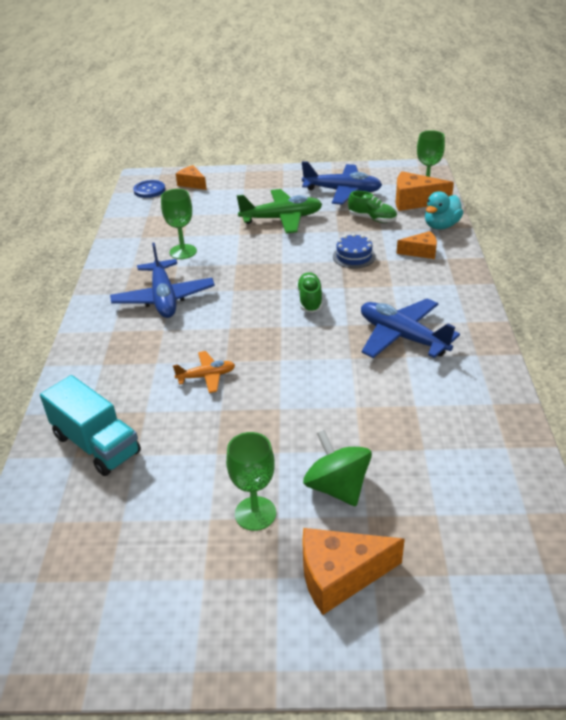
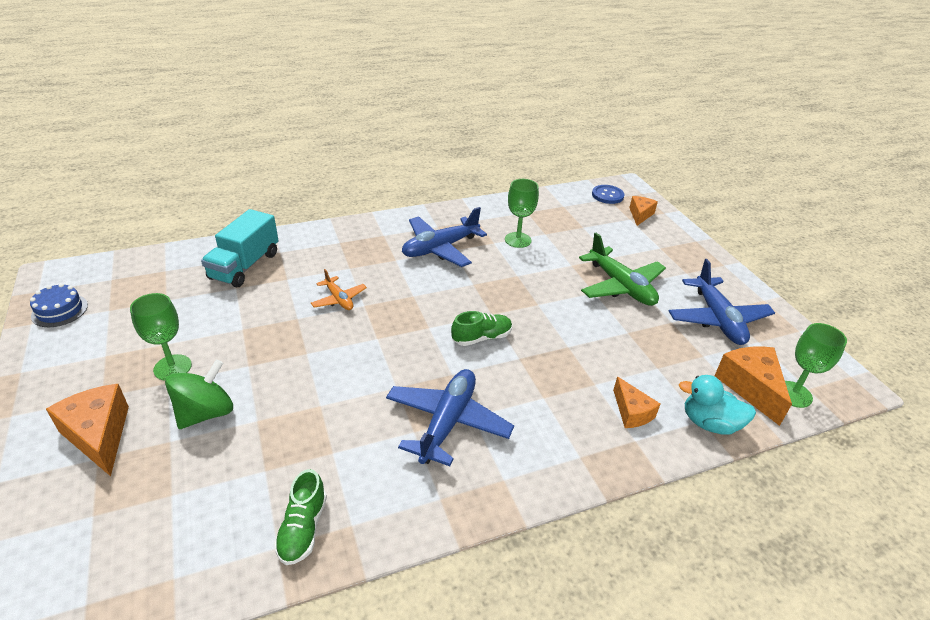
camera: 65 degrees right, 0 degrees up
blue cake [333,233,376,269] -> blue cake moved to [30,283,88,327]
green shoe [348,191,397,223] -> green shoe moved to [274,469,327,565]

